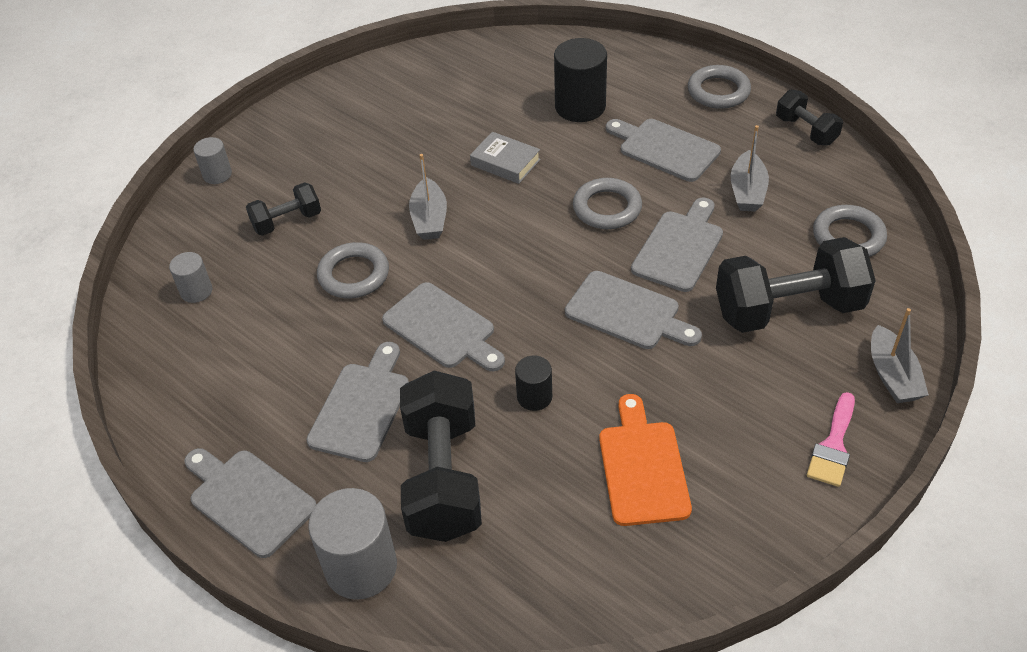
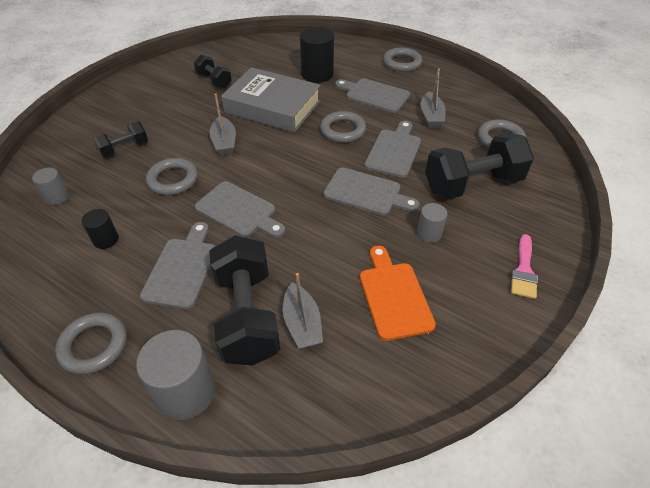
camera: 10 degrees left, 0 degrees up
grey cutting board [184,448,317,558] -> grey ring [55,313,126,374]
grey cylinder [193,137,232,184] -> grey cylinder moved to [417,203,447,243]
grey book [470,132,541,184] -> grey book [221,67,321,133], size x2.12
black cylinder [515,356,552,411] -> black cylinder moved to [82,209,119,249]
black dumbbell [776,90,843,146] -> black dumbbell moved to [194,55,232,88]
grey boat [871,308,929,403] -> grey boat moved to [283,273,323,349]

